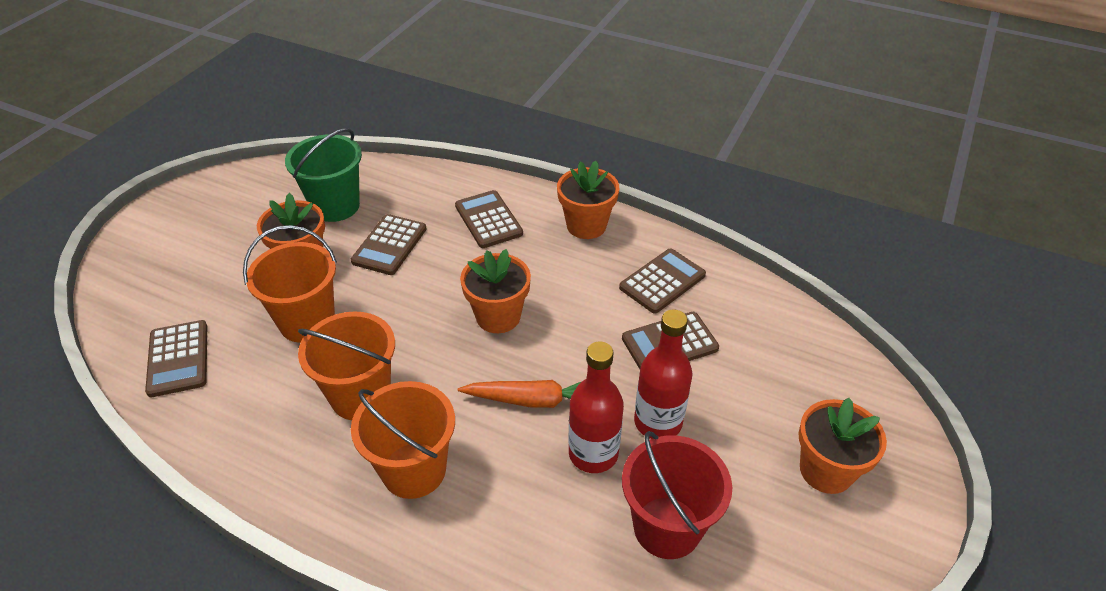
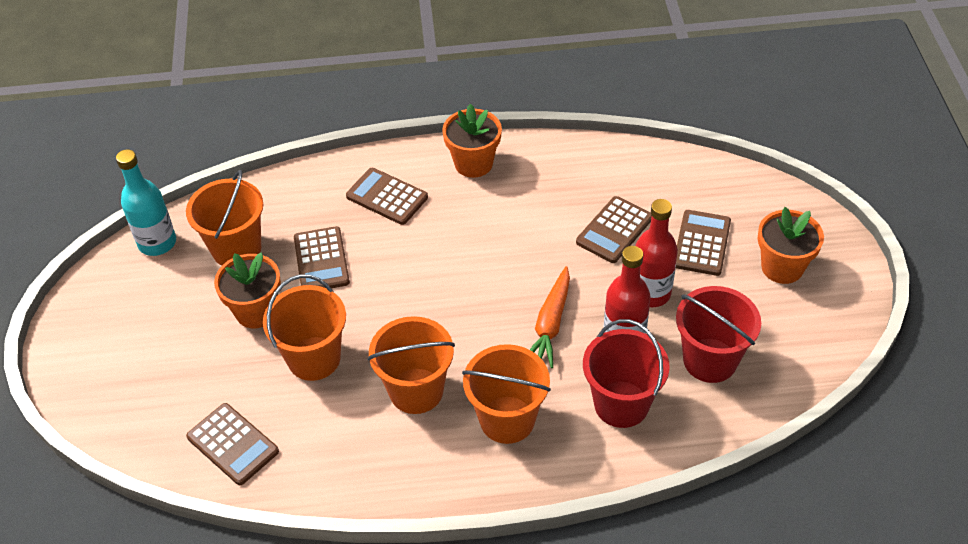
camera: 30 degrees left, 5 degrees up
green bucket [285,128,362,222] -> orange bucket [186,170,263,266]
orange carrot [458,380,581,408] -> orange carrot turned 135 degrees clockwise [530,266,570,368]
orange flower pot [460,249,531,333] -> none
brown calculator [619,249,706,313] -> brown calculator moved to [676,210,731,276]
none -> turquoise bottle [116,149,176,256]
none -> red bucket [583,319,670,428]

